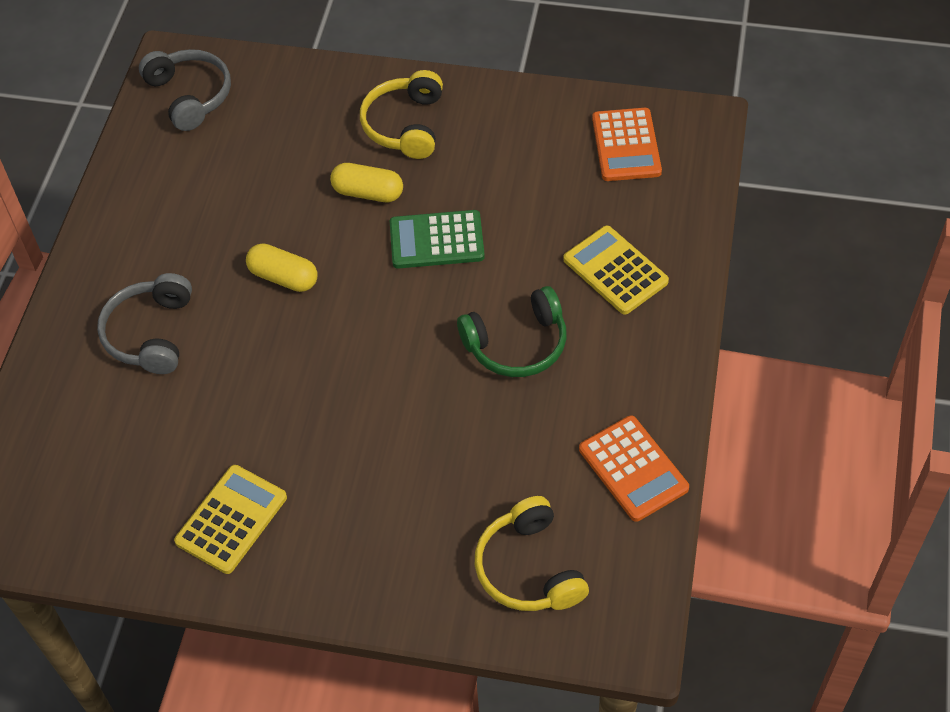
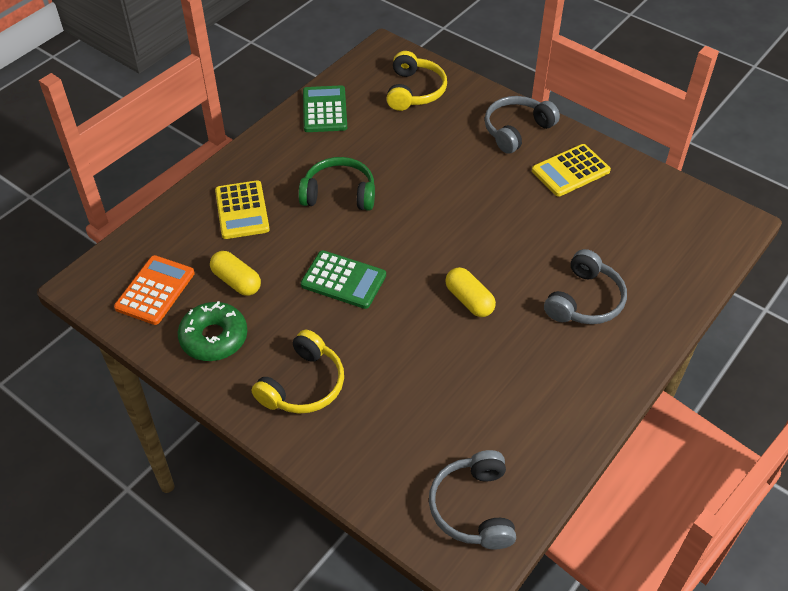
camera: 155 degrees left, 5 degrees down
yellow capsule [330,163,403,202] -> yellow capsule moved to [210,251,261,296]
orange calculator [579,416,689,522] -> green calculator [303,85,347,132]
none -> green donut [178,301,247,361]
none -> grey headphones [485,96,560,154]

